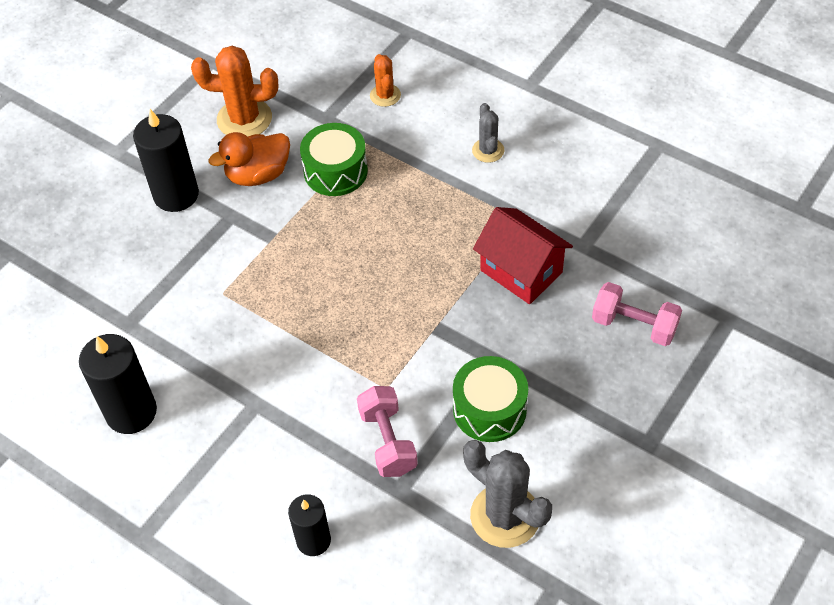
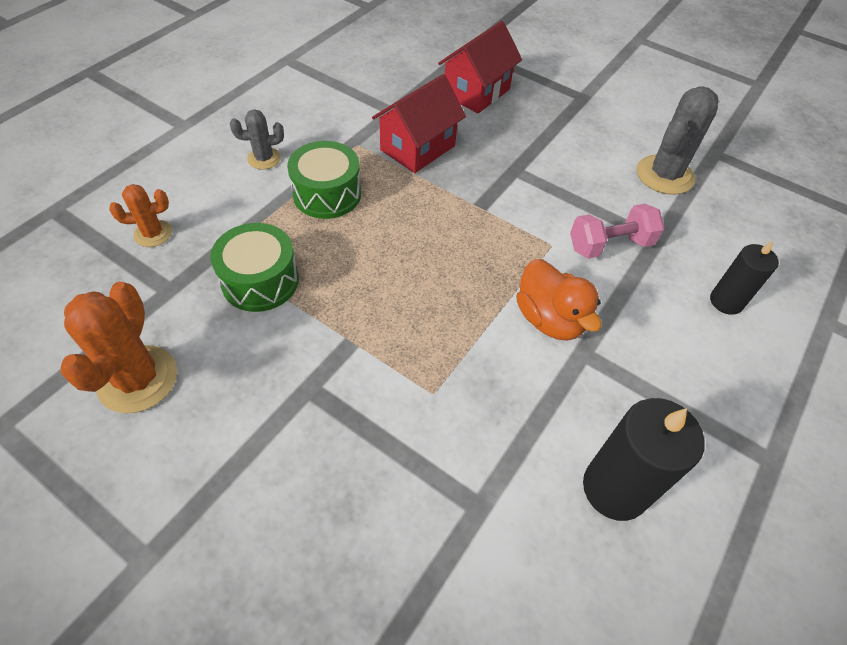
camera: 95 degrees left, 0 degrees up
black candle [133,109,199,212] -> none
orange duck [208,132,290,186] -> orange duck moved to [516,259,602,341]
green drum [453,356,528,442] -> green drum moved to [287,141,361,219]
pink dumbbell [592,282,682,346] -> red house [438,21,522,113]

